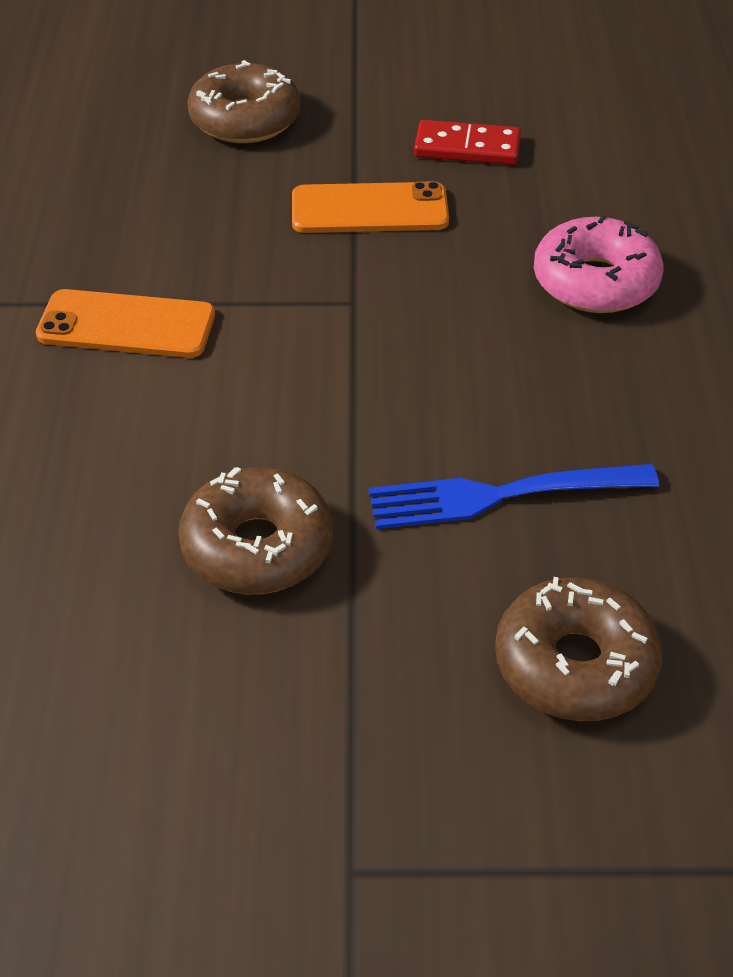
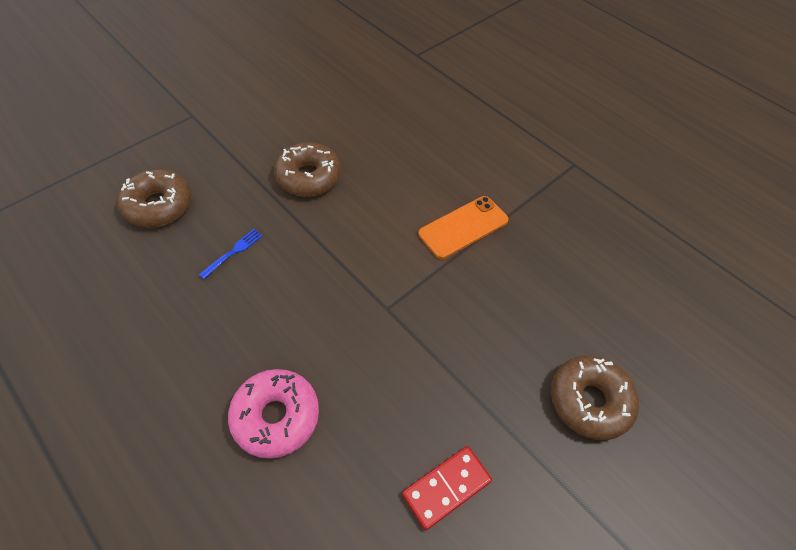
camera: 135 degrees right, 10 degrees up
orange phone [292,181,449,233] -> none
blue fork [369,464,659,529] -> blue fork [199,229,263,279], size x0.51

